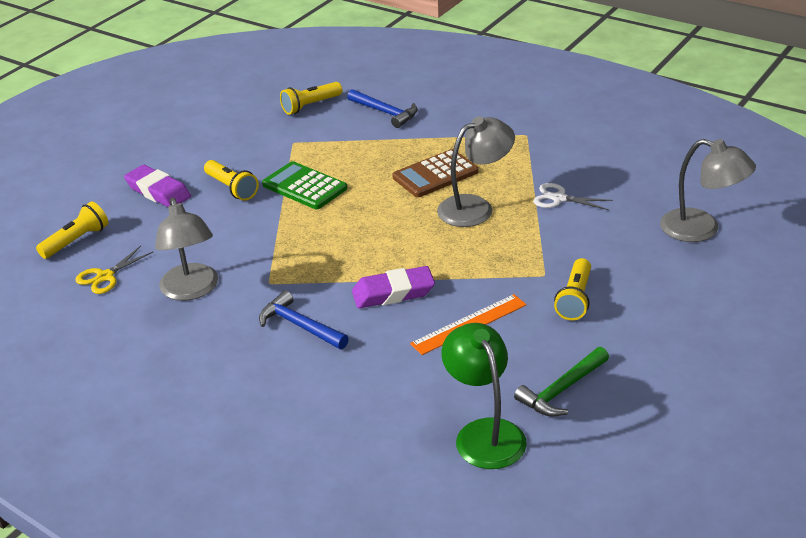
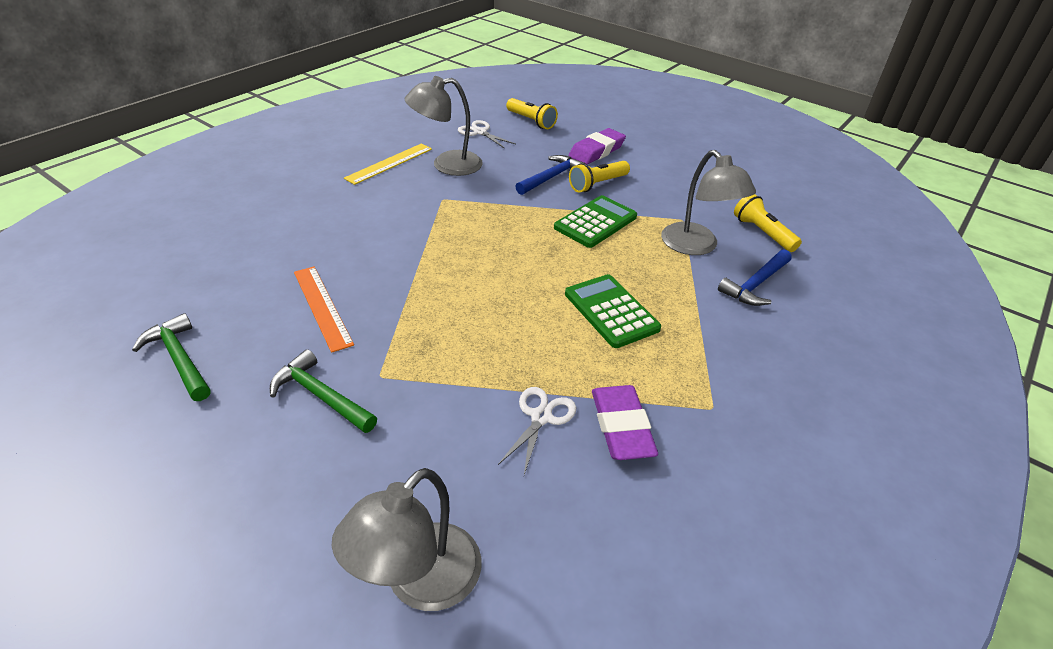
camera: 90 degrees right, 5 degrees up
yellow scissors [75,246,153,294] -> white scissors [458,120,515,149]
blue hammer [259,290,349,349] -> blue hammer moved to [515,155,586,195]
purple eraser [352,266,435,308] -> purple eraser moved to [592,385,658,460]
brown calculator [392,149,479,197] -> green calculator [565,274,661,348]
grey lamp [437,116,515,227] -> grey lamp moved to [661,150,756,255]
green lamp [441,323,527,469] -> none
yellow flashlight [554,258,591,320] -> green hammer [270,349,377,433]
none -> yellow ruler [344,143,432,185]

